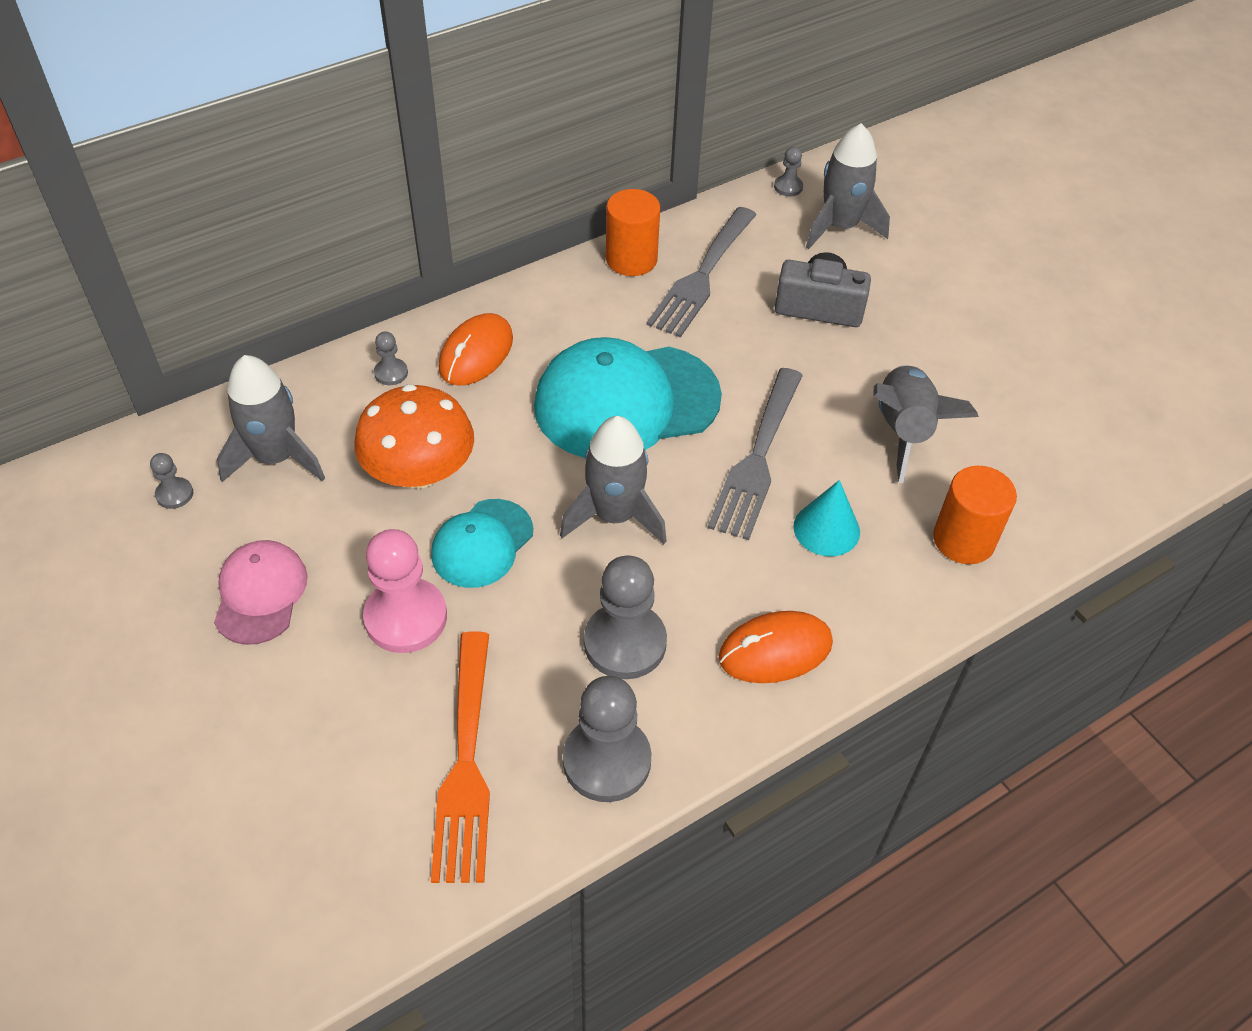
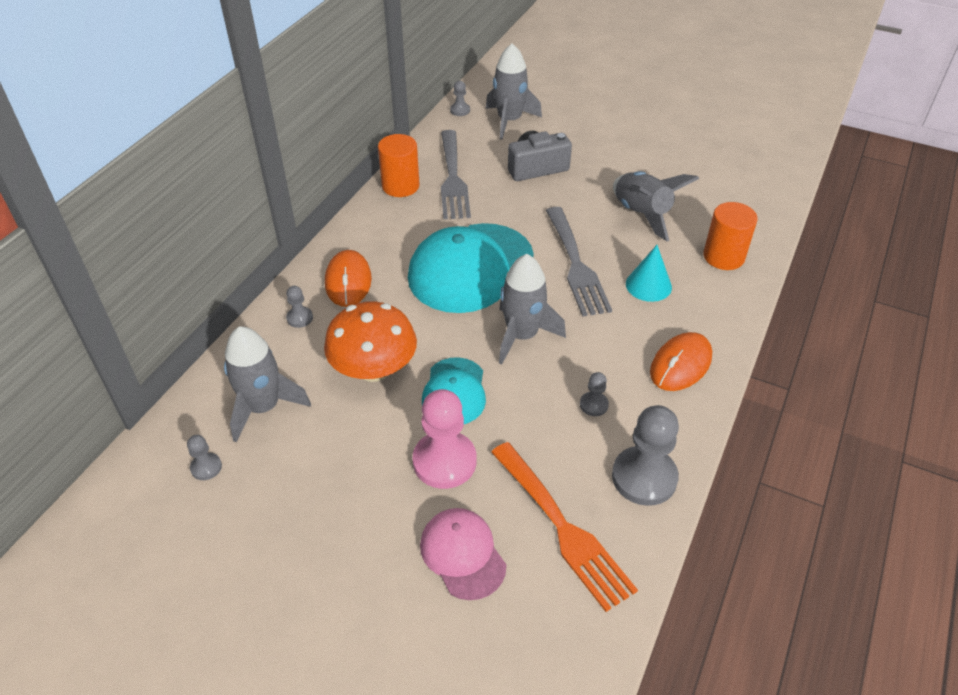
camera: 30 degrees left, 5 degrees down
pink cap [214,540,308,645] -> pink cap moved to [420,508,507,600]
grey pawn [584,556,667,679] -> grey pawn [580,372,609,416], size x0.47

